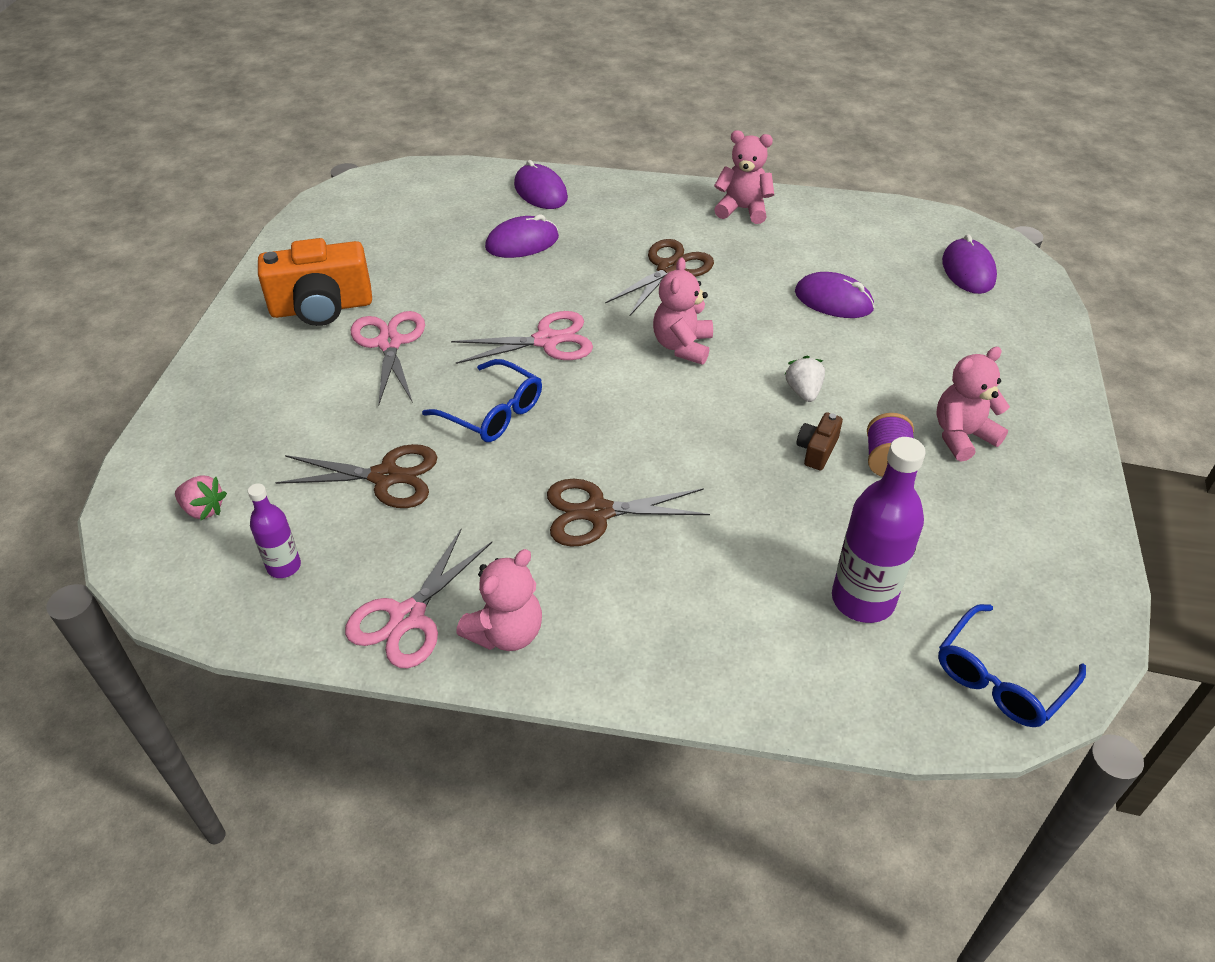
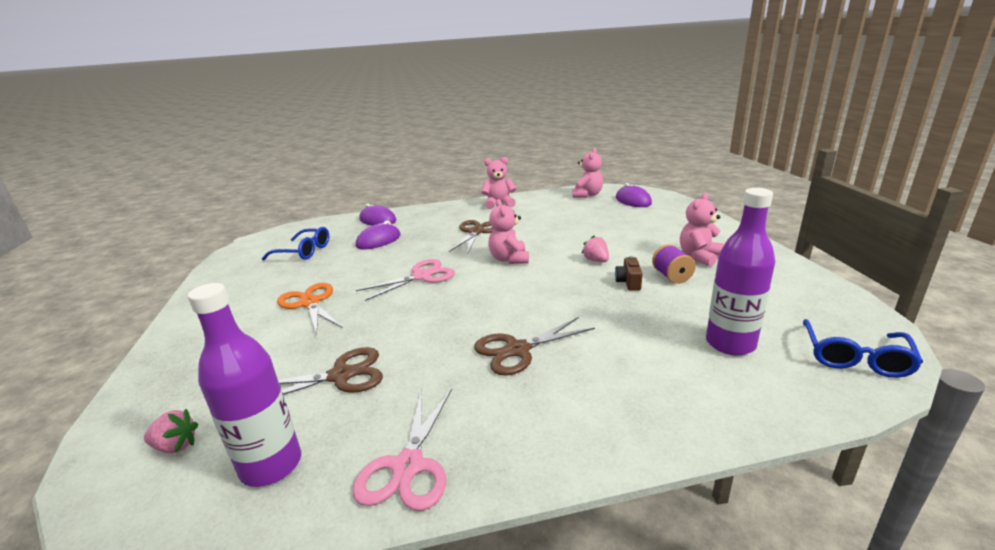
camera: 20 degrees left, 20 degrees down
purple bottle [248,483,301,578] -> purple bottle [188,283,301,487], size x1.83
orange camera [258,238,372,326] -> none
pink scissors [351,311,425,405] -> orange scissors [277,283,343,335]
blue glasses [422,359,542,442] -> blue glasses moved to [262,227,329,260]
pink teddy bear [456,549,542,651] -> pink teddy bear moved to [572,148,603,198]
white strawberry [785,356,825,402] -> pink strawberry [581,235,609,262]
purple mouse [795,272,874,318] -> none

